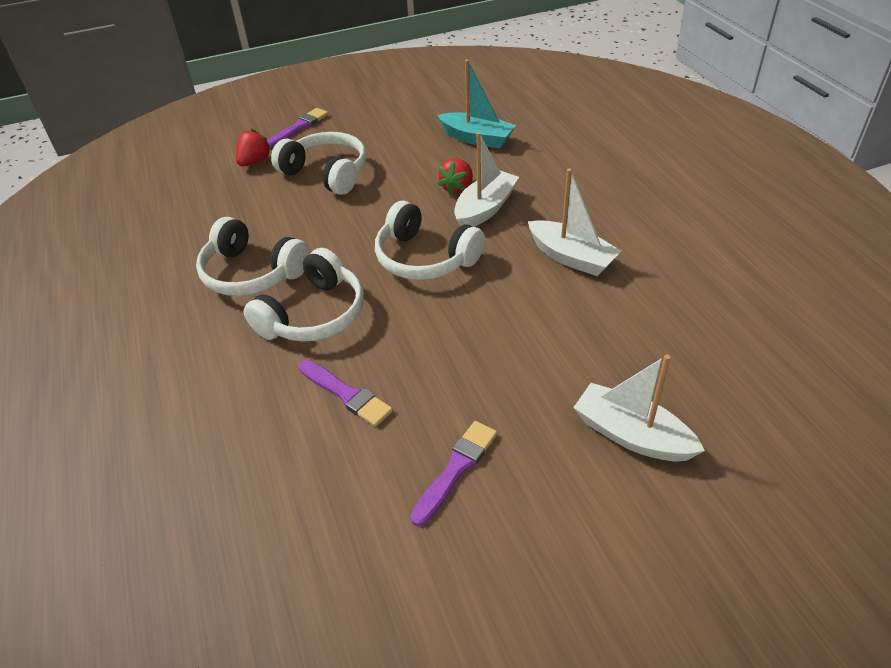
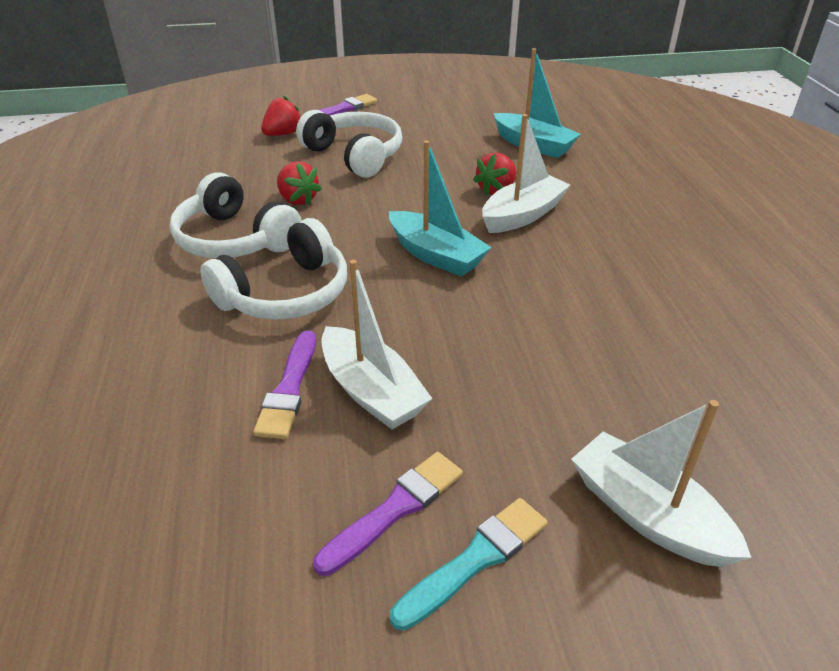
camera: 10 degrees right, 5 degrees down
purple brush [298,360,393,427] -> purple brush turned 45 degrees clockwise [253,330,316,439]
white headphones [375,201,485,280] -> turquoise boat [389,140,491,277]
white boat [528,168,621,276] -> white boat moved to [321,260,433,429]
none -> red strawberry [277,161,322,206]
none -> turquoise brush [390,498,548,631]

